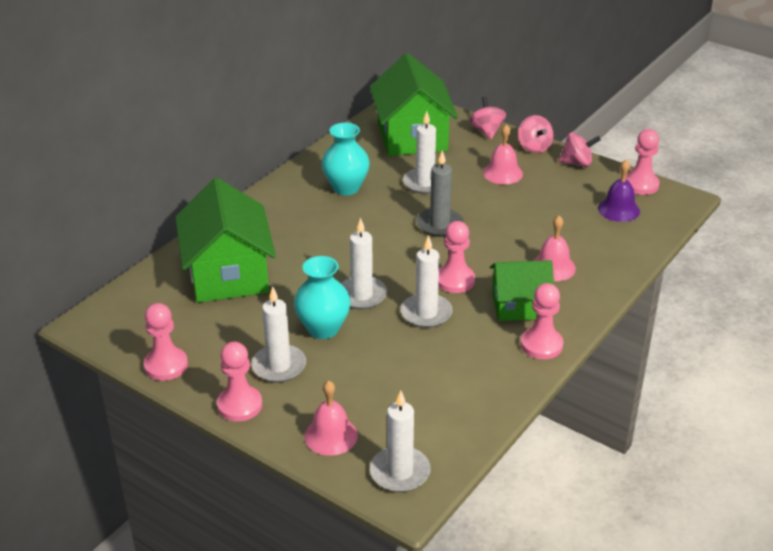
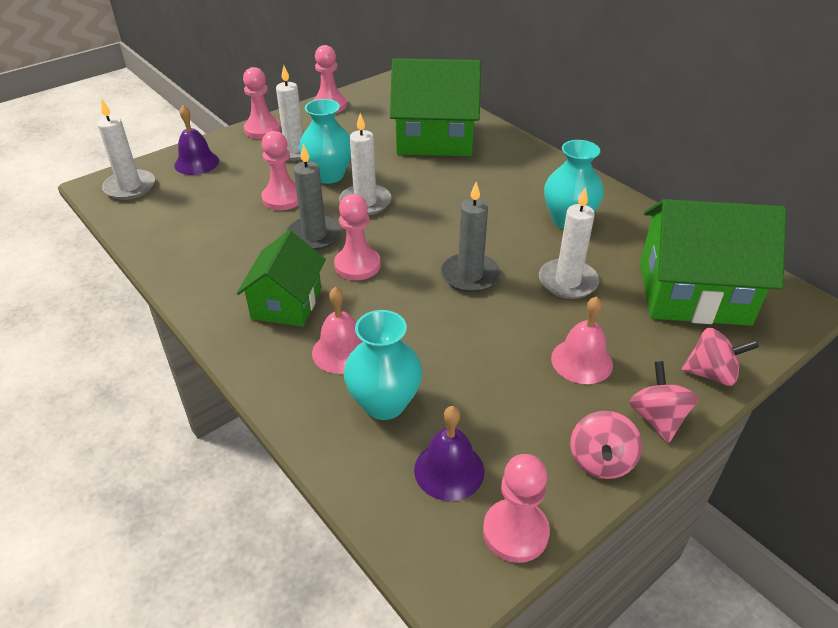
camera: 105 degrees right, 5 degrees up
pink bell [305,380,358,456] -> purple bell [174,105,219,175]
white candle [401,235,453,328] -> grey candle [286,144,342,250]
pink spinning top [518,115,554,153] -> pink spinning top turned 90 degrees clockwise [629,361,698,443]
pink pawn [521,283,564,359] -> pink pawn moved to [261,131,298,210]
none -> turquoise vase [344,310,422,420]

